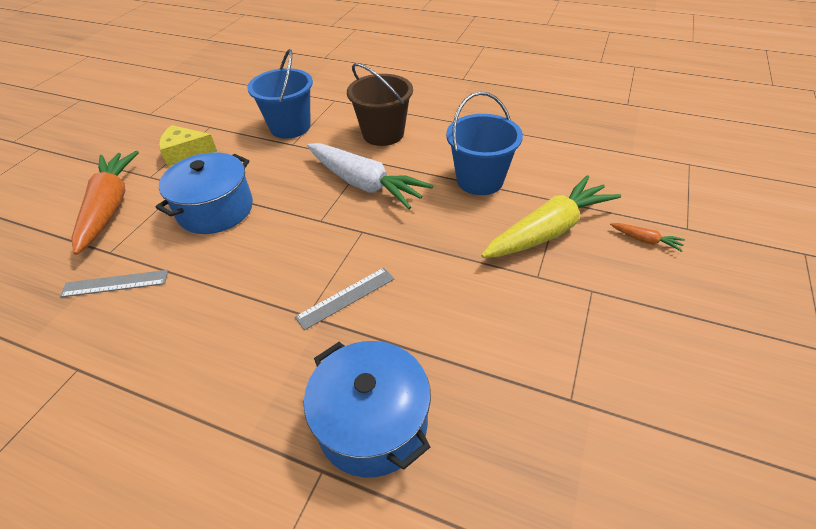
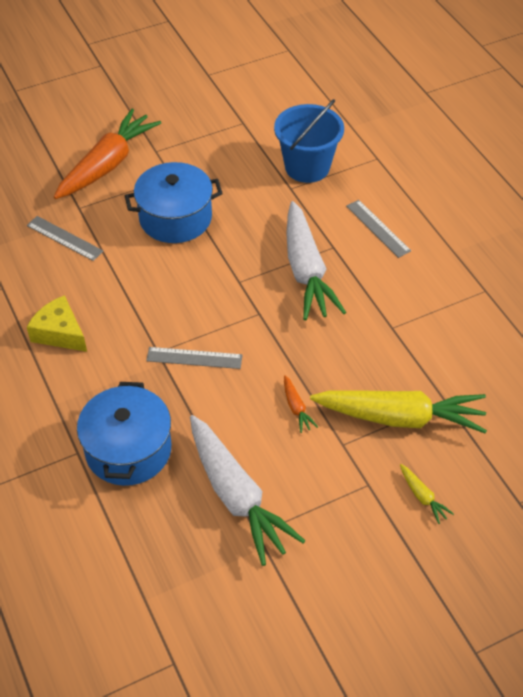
camera: 40 degrees right, 5 degrees up
yellow cheese [159,125,217,167] -> yellow cheese moved to [27,295,87,352]
brown bucket [347,63,413,146] -> grey ruler [346,200,411,258]
blue bucket [446,92,523,195] -> none
orange carrot [610,223,685,252] -> orange carrot moved to [284,375,318,433]
none -> white carrot [190,415,305,566]
none -> yellow carrot [400,464,454,524]

